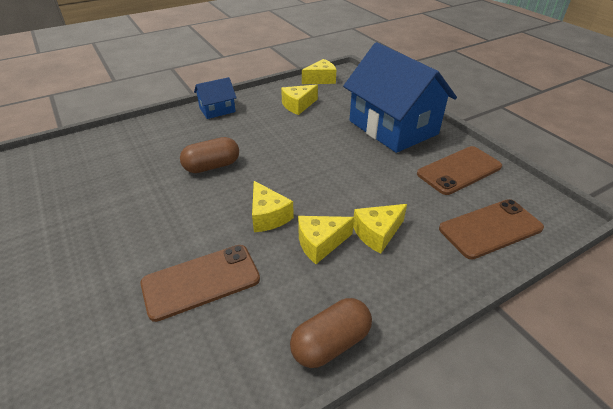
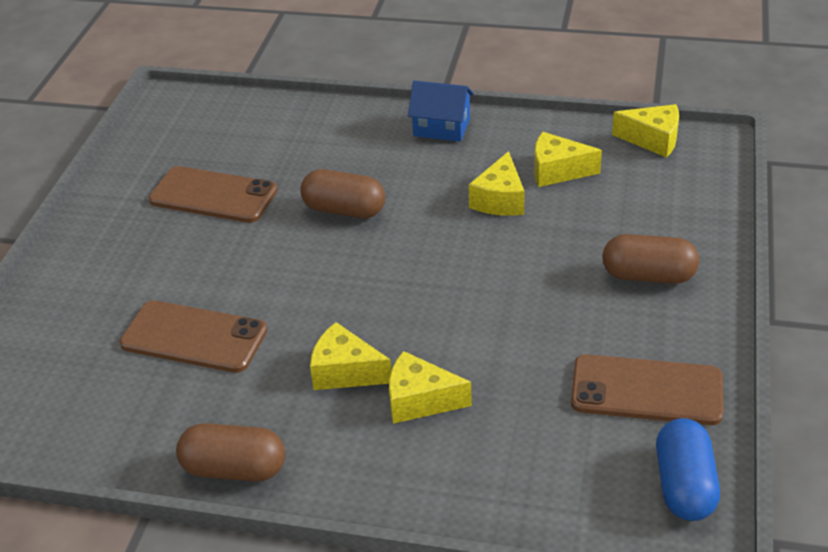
camera: 45 degrees right, 0 degrees up
yellow cheese [252,181,294,232] -> yellow cheese moved to [469,151,525,216]
blue house [343,42,457,153] -> brown capsule [602,234,699,284]
brown phone [439,199,544,259] -> brown phone moved to [149,166,278,223]
none -> blue capsule [656,418,720,521]

